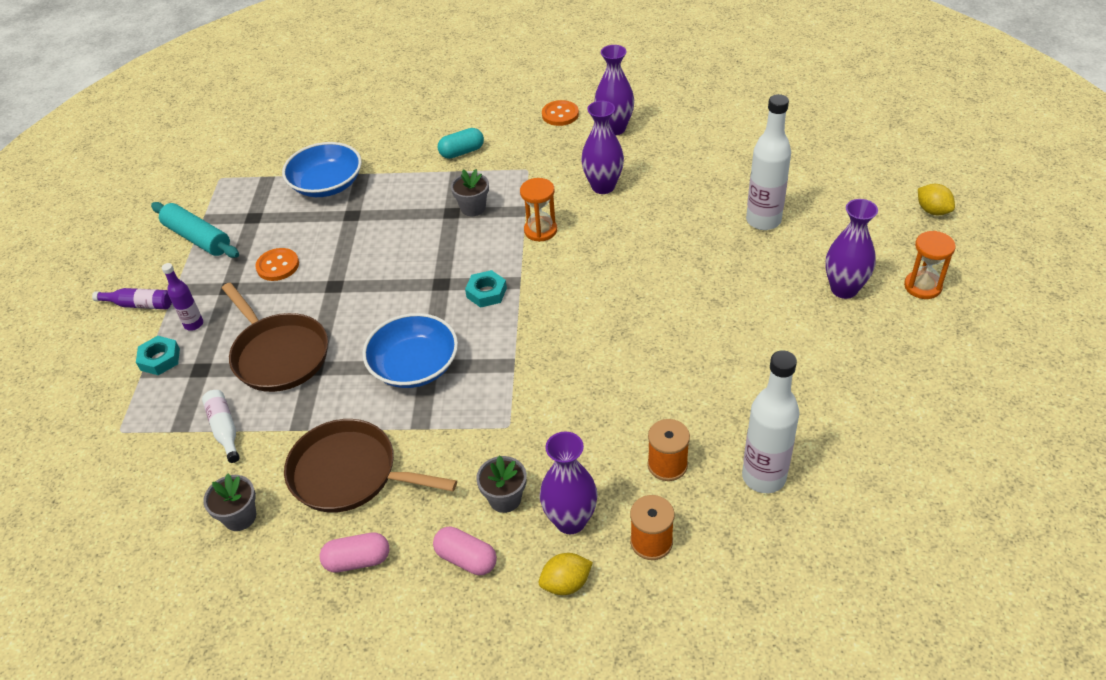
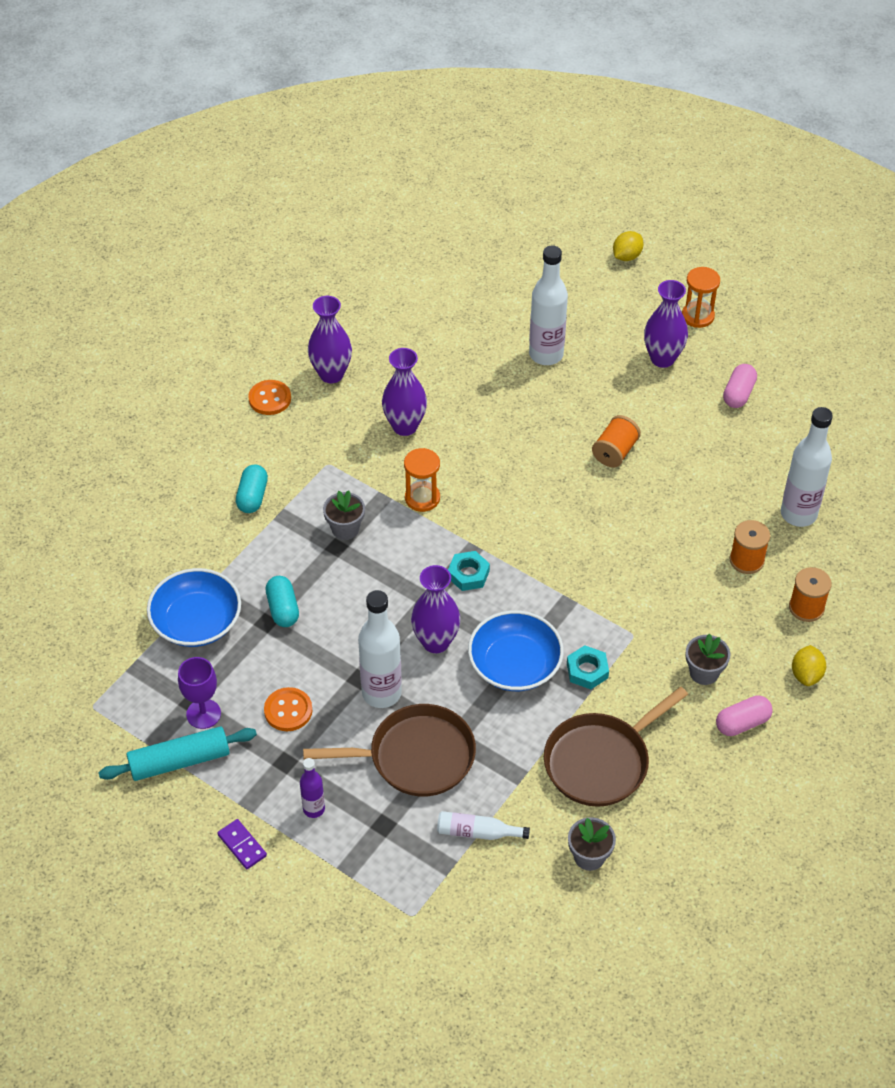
camera: 60 degrees left, 5 degrees up
purple bottle [92,288,172,309] -> purple domino [217,819,267,869]
turquoise nut [136,336,180,375] -> turquoise nut moved to [567,645,609,689]
pink capsule [320,532,389,573] -> pink capsule moved to [723,364,757,408]
purple vase [540,431,598,534] -> purple vase moved to [411,565,461,653]
yellow lemon [918,184,955,215] -> yellow lemon turned 45 degrees counterclockwise [613,231,644,261]
none -> purple goblet [178,657,221,729]
none -> turquoise capsule [266,576,299,627]
none -> white bottle [358,590,402,708]
none -> orange spool [592,415,641,467]

